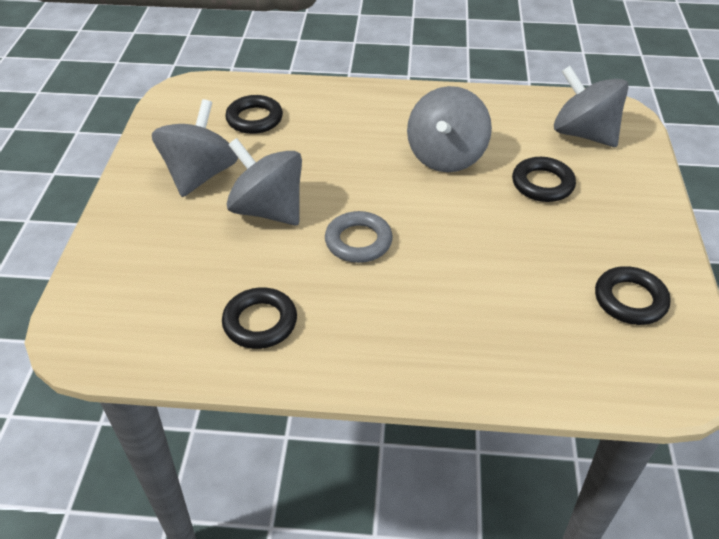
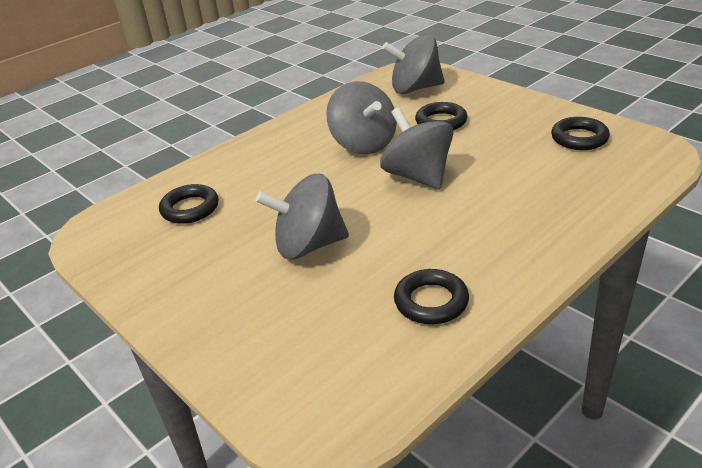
camera: 45 degrees left, 10 degrees down
grey spinning top [152,99,238,197] -> grey spinning top moved to [380,107,454,190]
grey ring [325,211,393,263] -> none

